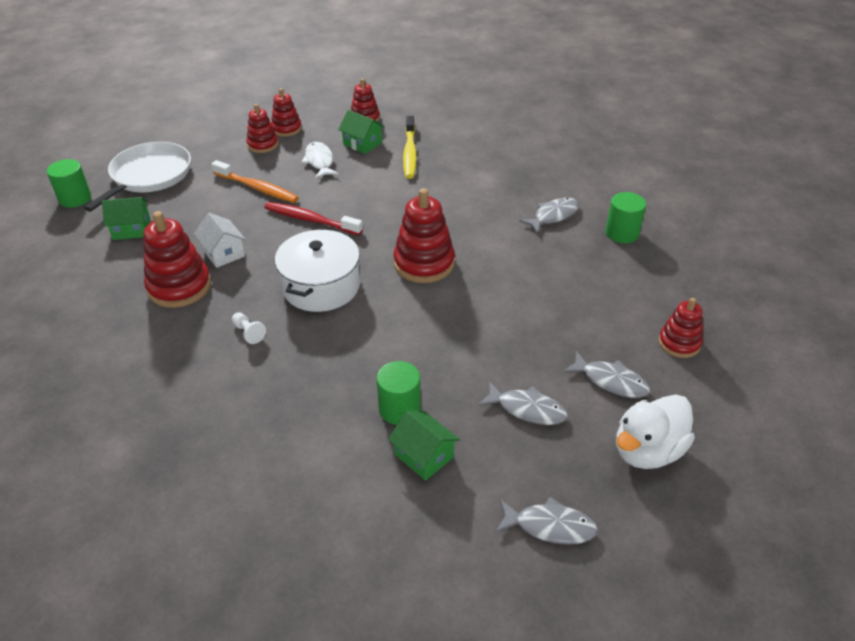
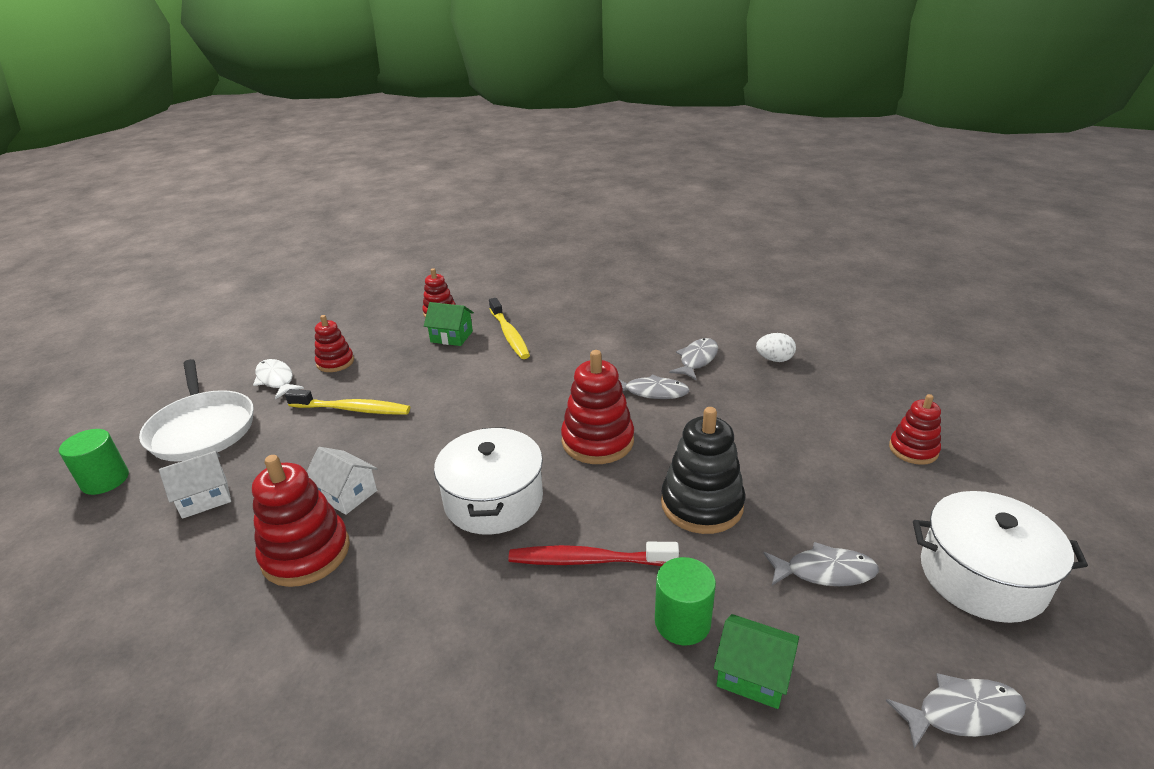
camera: 20 degrees left, 10 degrees down
white pan [84,142,191,212] -> white pan turned 150 degrees clockwise [139,359,254,462]
green house [102,197,150,240] -> white house [159,451,231,519]
orange toothbrush [211,160,299,203] -> yellow toothbrush [285,389,410,414]
white pawn [232,312,266,344] -> none
red toothbrush [264,202,363,235] -> red toothbrush moved to [508,542,679,566]
red stacking toy [271,88,302,137] -> none
white fish [301,142,339,179] -> white fish moved to [253,359,304,400]
grey fish [563,351,650,398] -> grey fish moved to [619,374,690,399]
green cylinder [606,192,646,243] -> white egg [756,333,796,362]
white duck [616,394,695,469] -> white pot [913,491,1088,623]
none -> black stacking toy [661,407,745,534]

